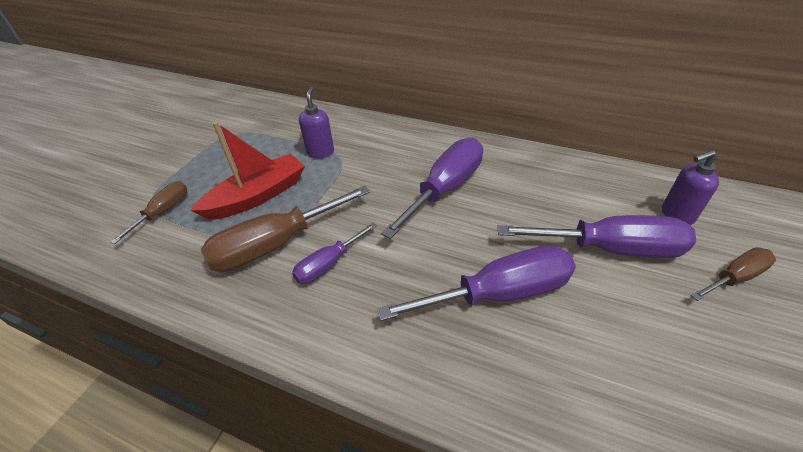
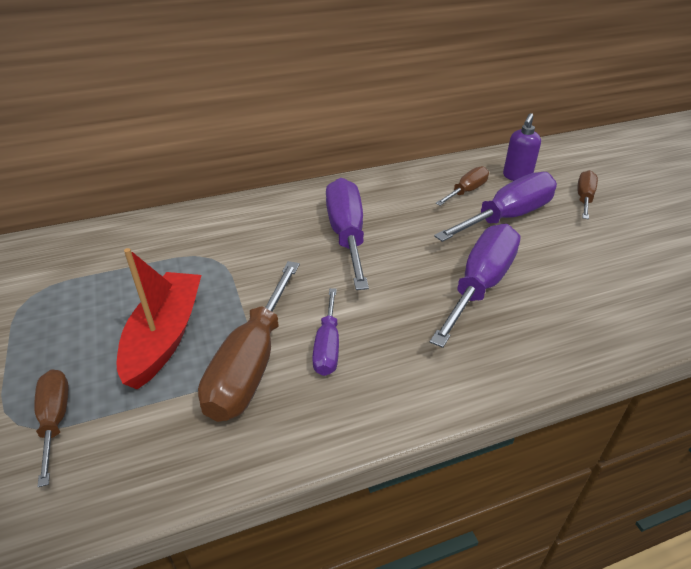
camera: 45 degrees left, 5 degrees down
purple soap dispenser [299,87,334,158] -> none
none -> brown screwdriver [435,166,489,206]

